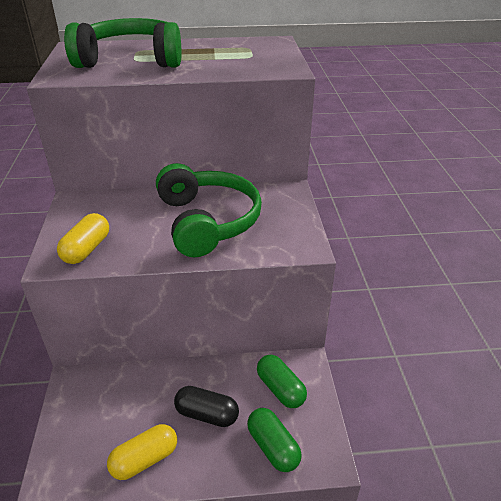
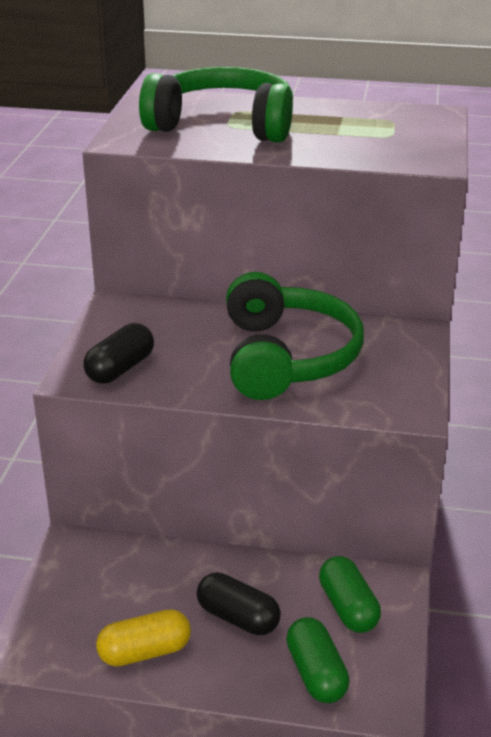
camera: 15 degrees right, 5 degrees down
yellow capsule [57,213,109,264] -> black capsule [83,323,154,384]

